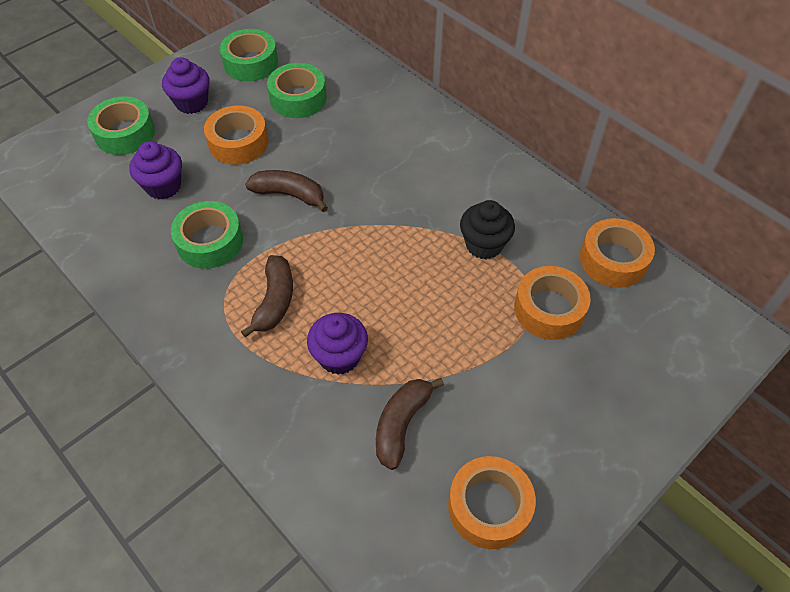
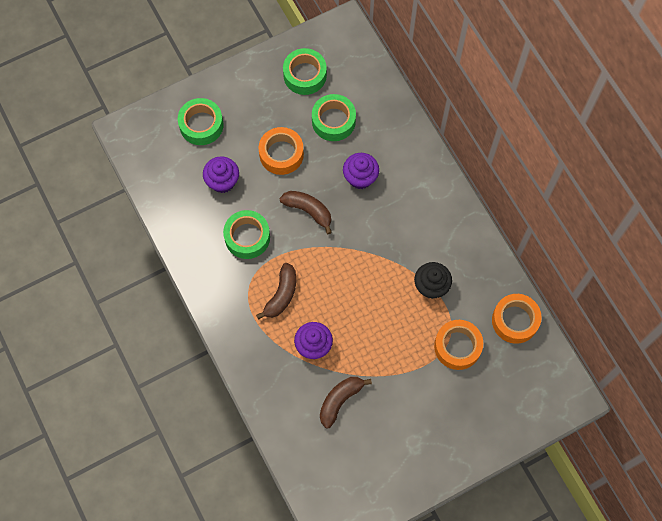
camera: 15 degrees right, 15 degrees up
purple cupcake [162,57,210,114] -> purple cupcake moved to [343,153,379,189]
orange tape [448,456,536,549] -> none

